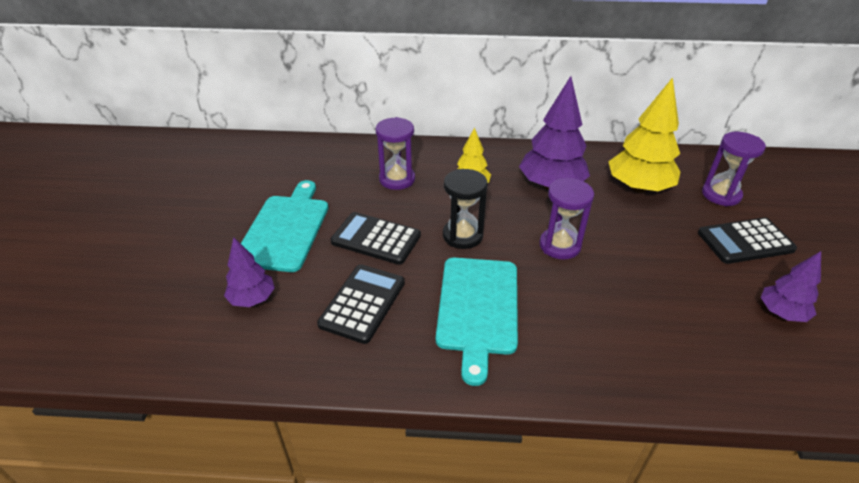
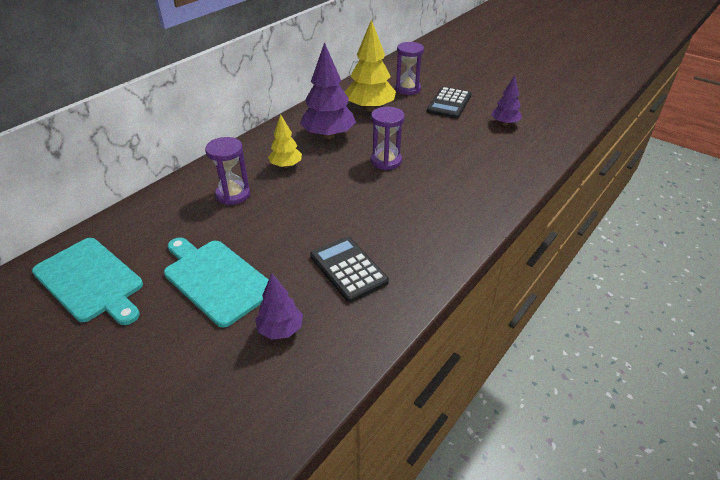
camera: 55 degrees left, 0 degrees up
black calculator [331,212,421,265] -> none
turquoise cutting board [436,258,518,386] -> turquoise cutting board moved to [32,238,143,325]
black hourglass [443,169,488,249] -> none

